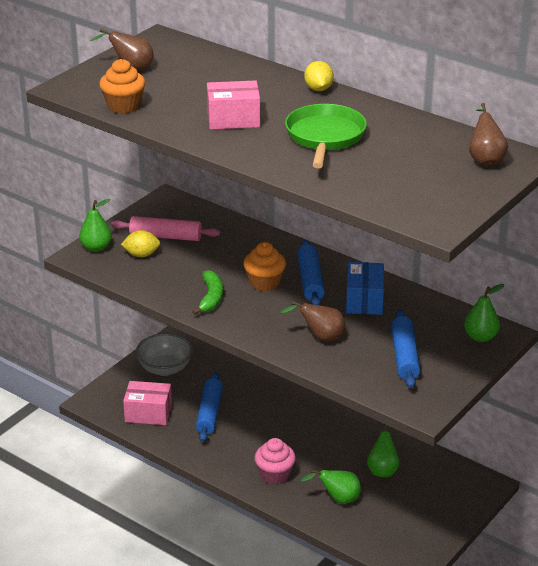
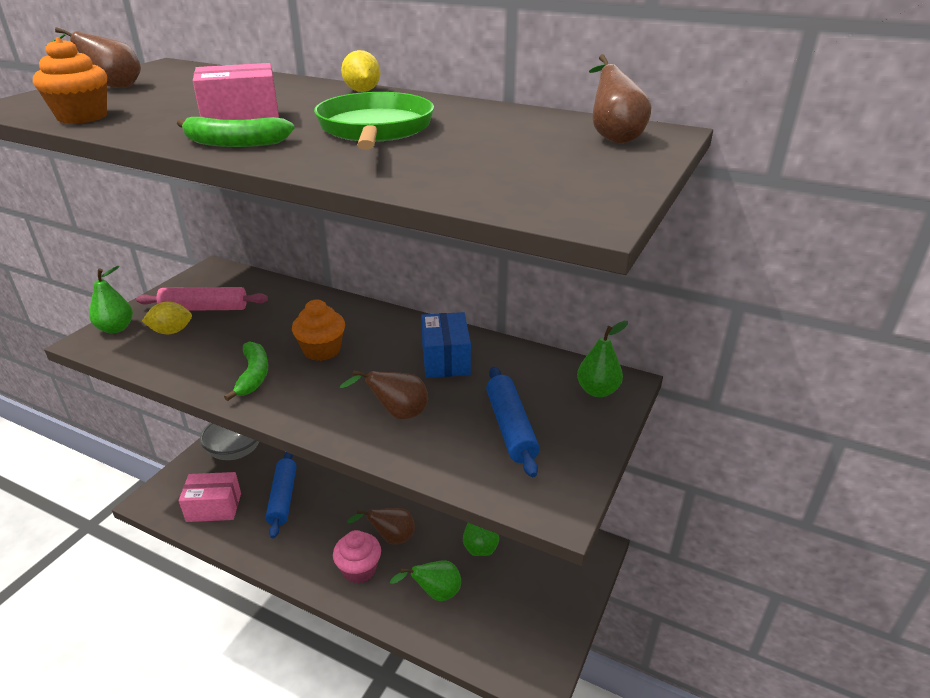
camera: 10 degrees left, 0 degrees up
blue rolling pin [297,239,325,305] -> none
none -> green banana [177,117,294,147]
none -> brown pear [347,508,415,544]

